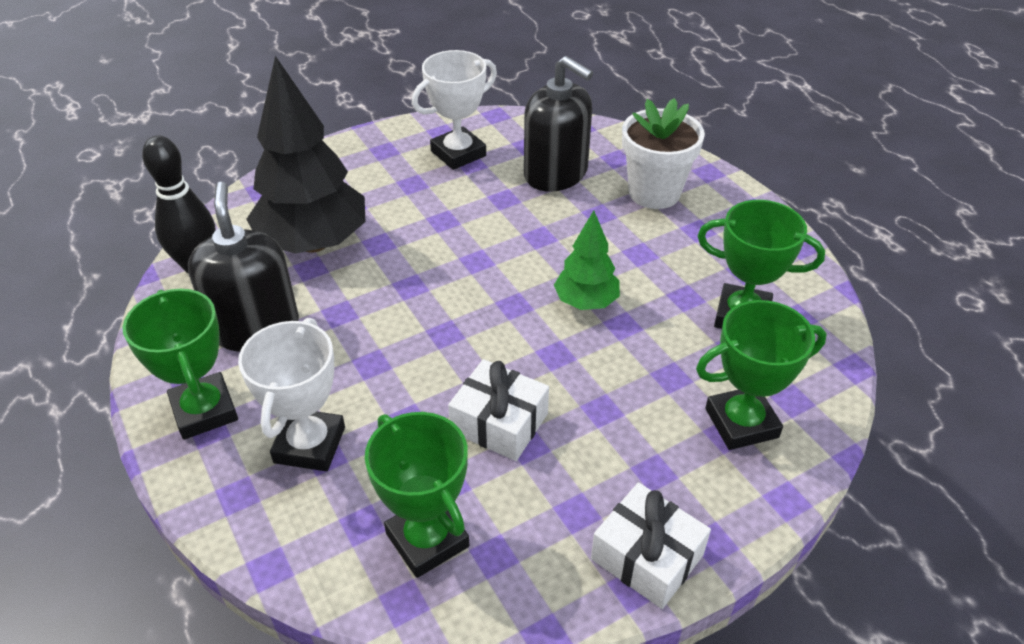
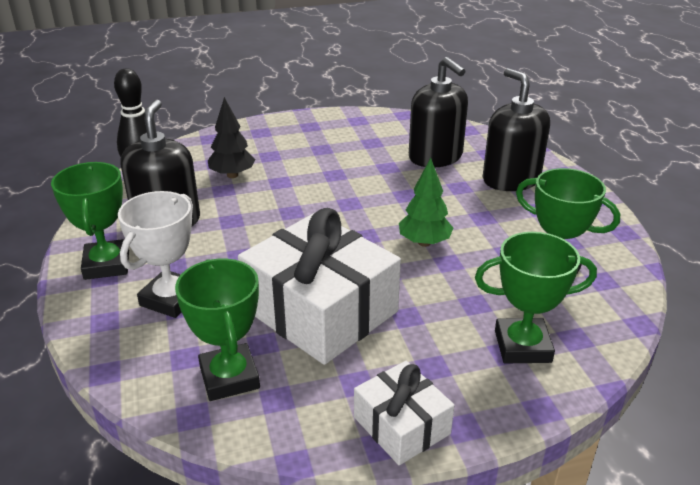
camera: 15 degrees right, 10 degrees down
black tree [247,56,365,254] -> black tree [208,97,255,178], size x0.53
white trophy [412,50,497,170] -> none
white gift [448,359,549,461] -> white gift [238,208,401,365], size x1.89
white flower pot [622,98,705,209] -> black soap dispenser [483,68,550,191]

